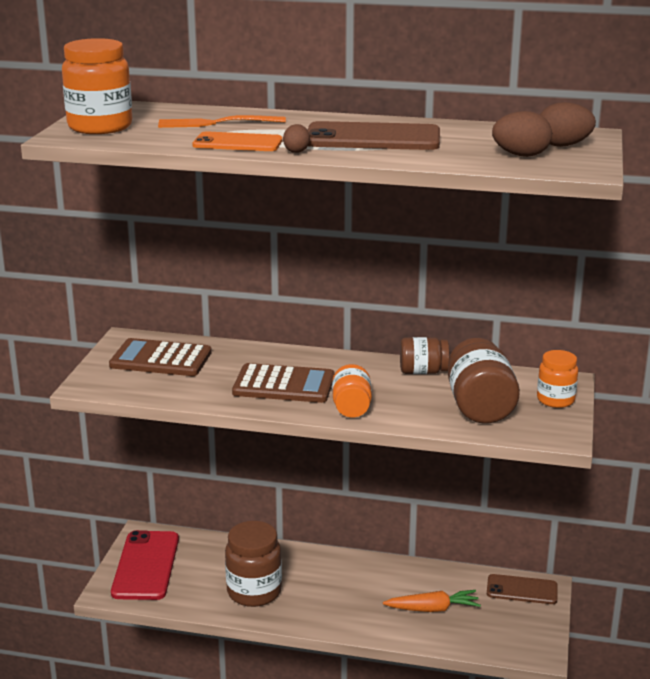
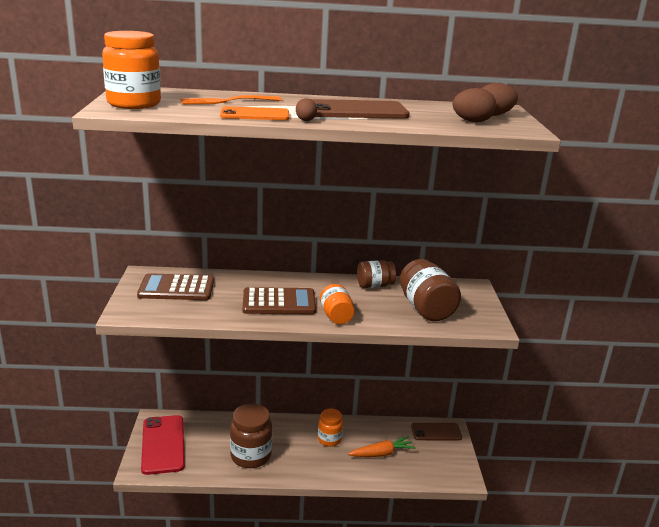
camera: 15 degrees left, 0 degrees up
orange jar [537,350,578,408] -> orange jar moved to [318,409,343,447]

